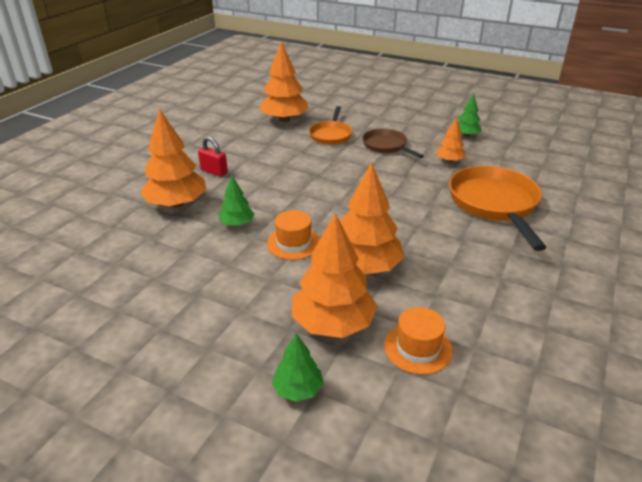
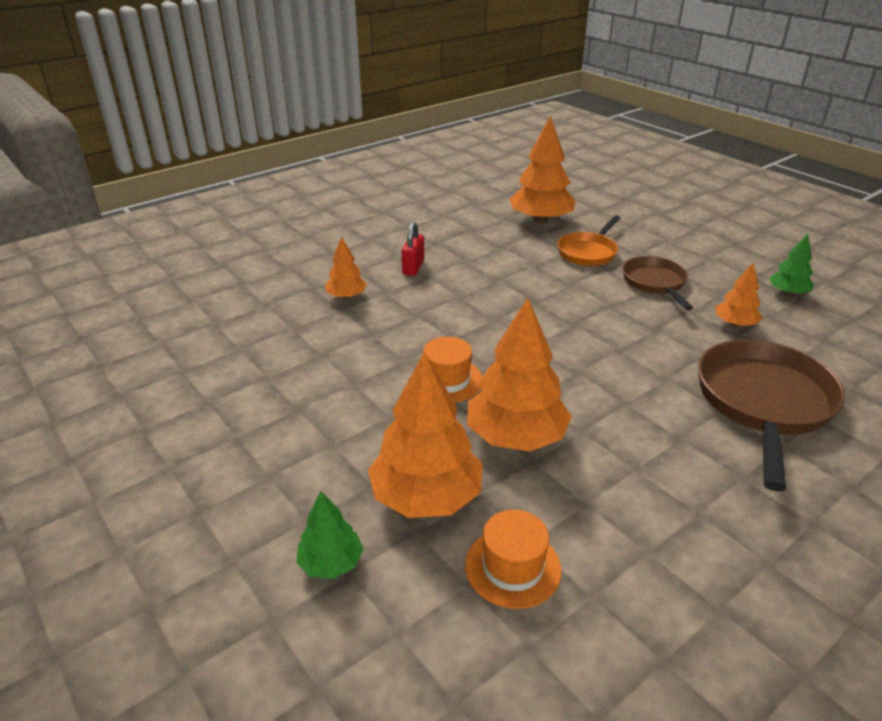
camera: 25 degrees right, 0 degrees up
orange tree [140,109,206,208] -> orange tree [325,237,367,299], size x0.53
red padlock [198,137,228,177] -> red padlock turned 45 degrees clockwise [401,222,424,276]
green tree [219,175,254,226] -> none
orange pan [449,166,547,251] -> brown pan [698,339,845,492]

